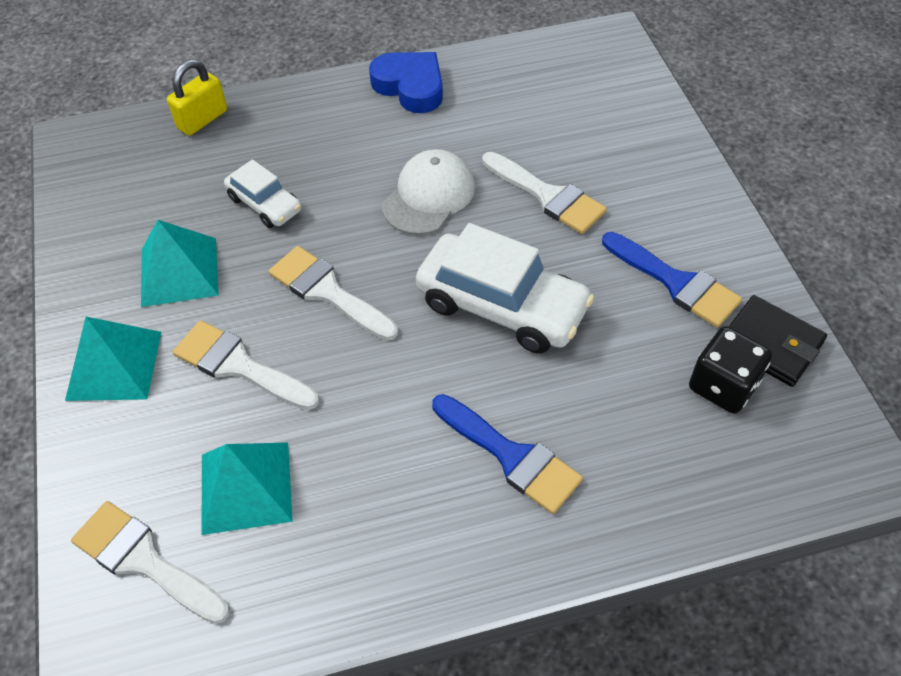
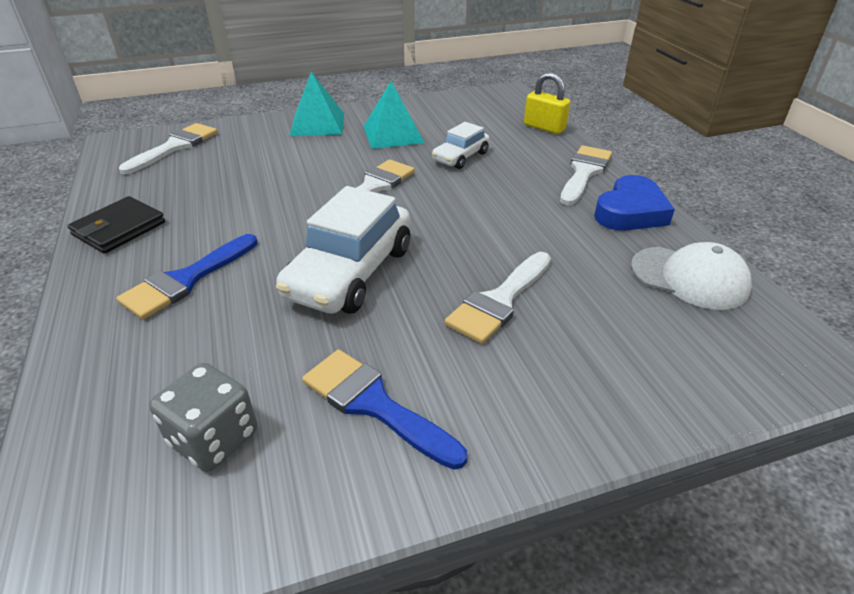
camera: 85 degrees right, 15 degrees down
white brush [173,321,319,410] -> white brush moved to [560,145,612,206]
turquoise pyramid [202,443,293,535] -> none
white cap [382,149,475,235] -> white cap moved to [631,242,752,310]
blue brush [602,232,742,327] -> blue brush turned 90 degrees clockwise [302,350,468,470]
black dice [689,326,772,414] -> grey dice [149,362,257,472]
black wallet [729,295,827,387] -> black wallet moved to [67,196,165,254]

